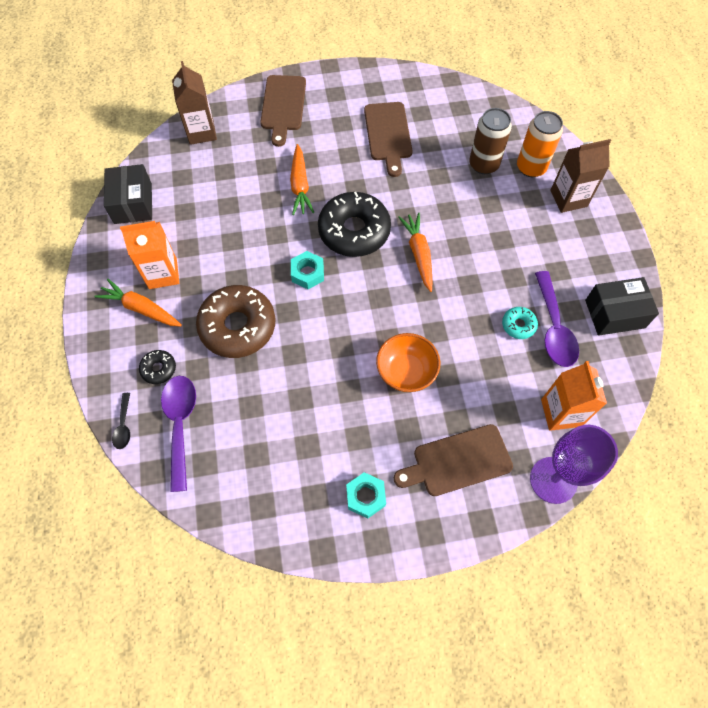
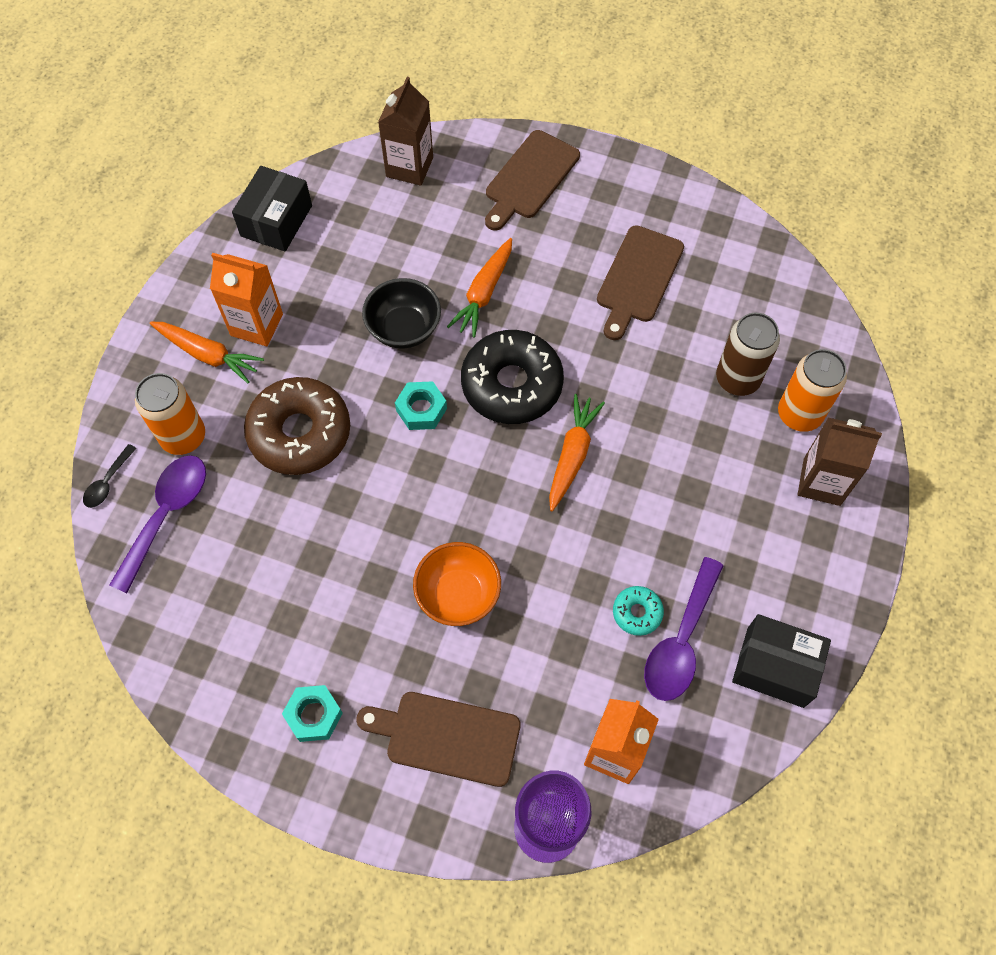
camera: 30 degrees right, 0 degrees up
orange carrot [94,279,182,327] -> orange carrot turned 150 degrees clockwise [150,322,264,383]
black donut [139,350,176,384] -> orange can [135,373,205,455]
none -> black bowl [362,278,441,349]

